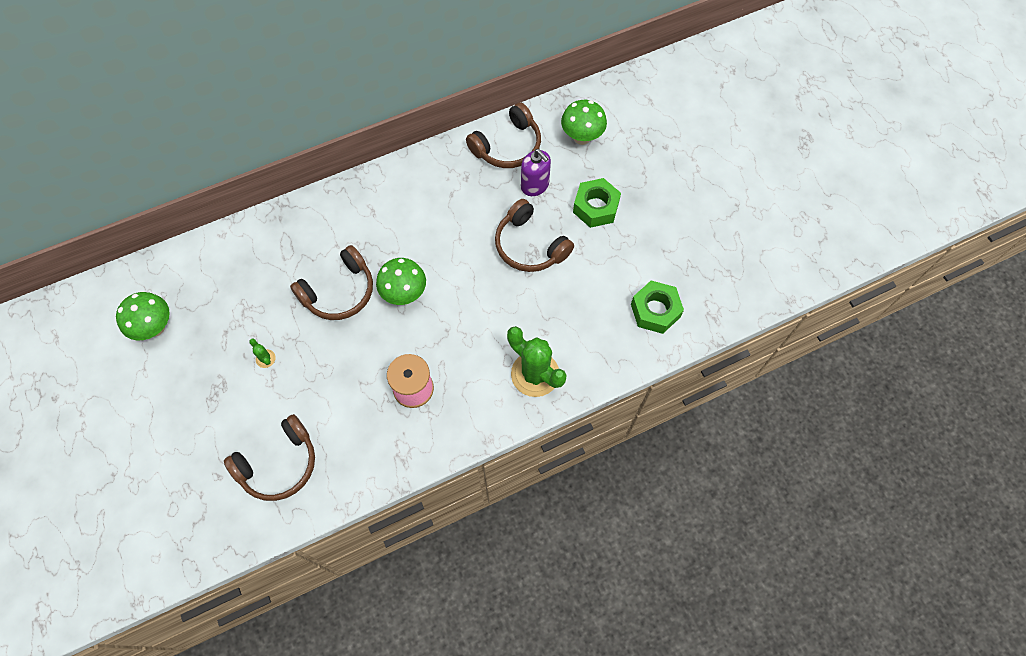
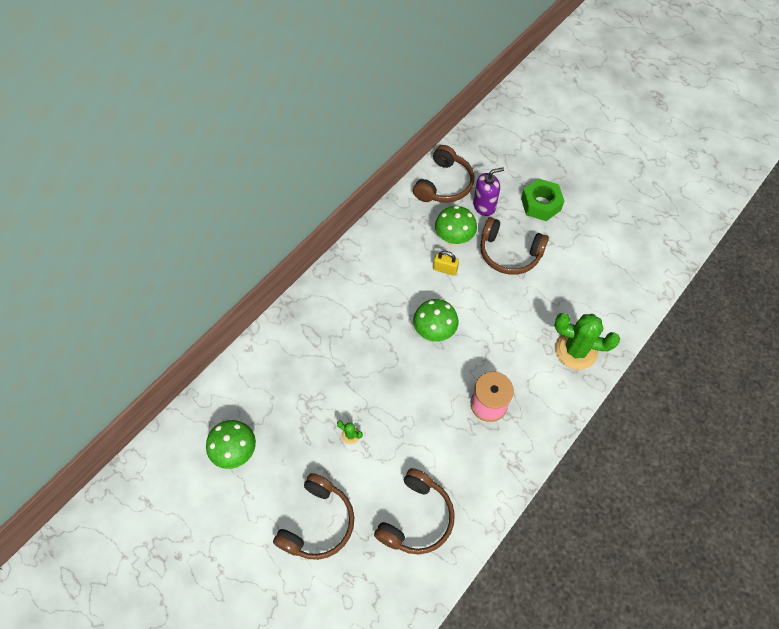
camera: 25 degrees left, 5 degrees down
brown headphones [290,245,373,320] -> brown headphones moved to [273,473,354,560]
purple soap dispenser [521,149,551,196] -> purple soap dispenser turned 45 degrees counterclockwise [473,167,504,216]
green mushroom [561,100,607,145] -> green mushroom moved to [435,206,477,246]
green nut [631,281,684,334] -> none
none -> yellow padlock [433,251,459,276]

